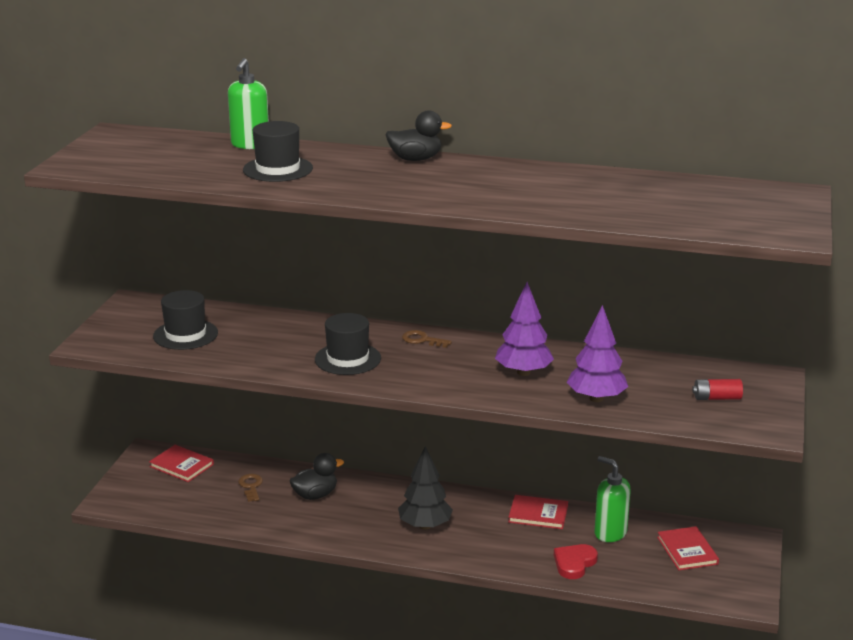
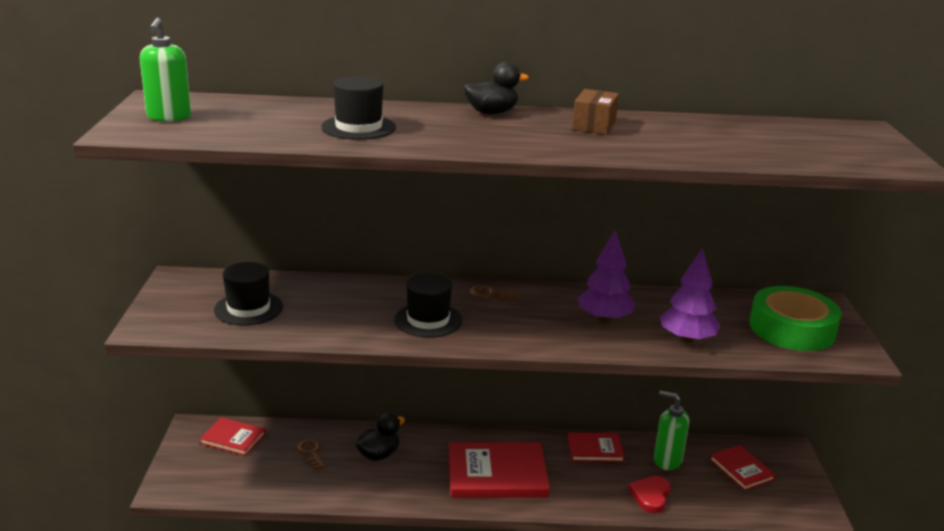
camera: 15 degrees left, 0 degrees up
green soap dispenser [228,58,269,149] -> green soap dispenser moved to [140,18,191,122]
black tree [398,446,453,530] -> red book [449,442,550,498]
red battery [692,379,743,400] -> green tape [749,286,842,351]
none -> brown box [572,89,619,135]

